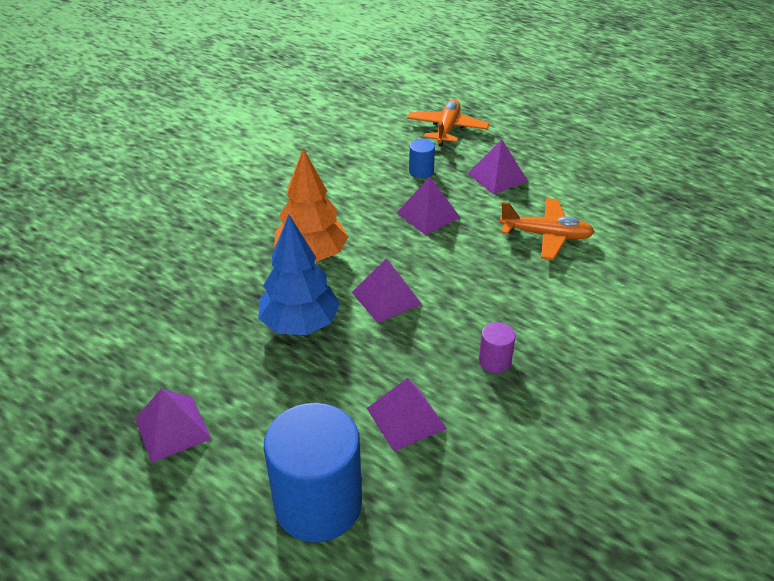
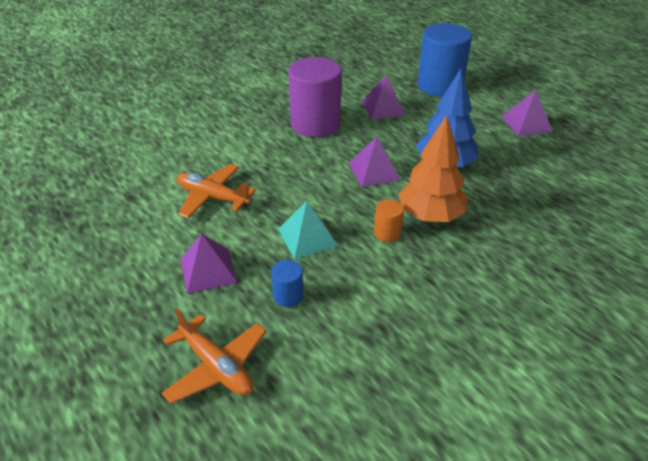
camera: 165 degrees left, 0 degrees up
purple pyramid [397,177,460,235] -> turquoise pyramid [278,201,338,259]
orange plane [407,99,489,147] -> orange plane turned 75 degrees counterclockwise [162,308,267,404]
purple cylinder [479,322,516,373] -> purple cylinder [288,57,342,137], size x2.28
none -> orange cylinder [374,199,404,242]

